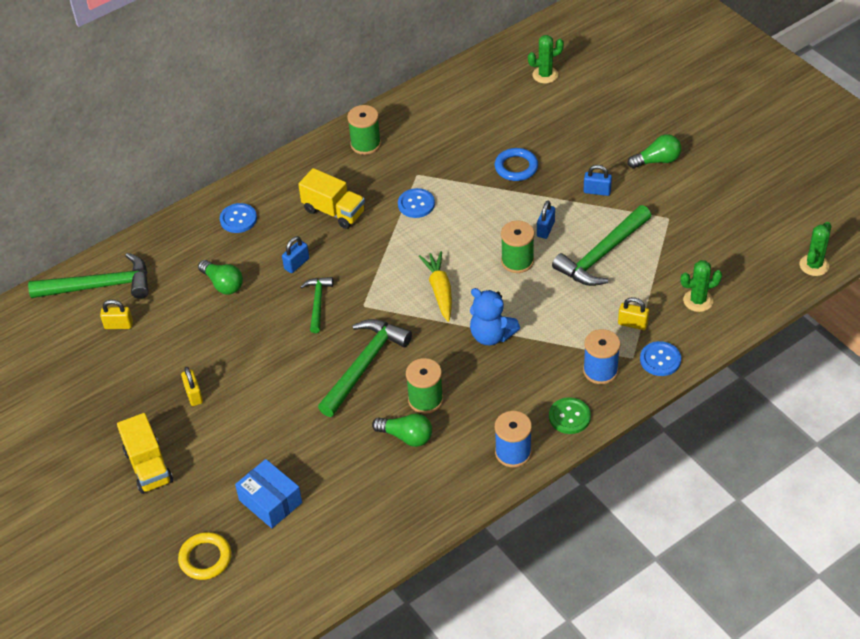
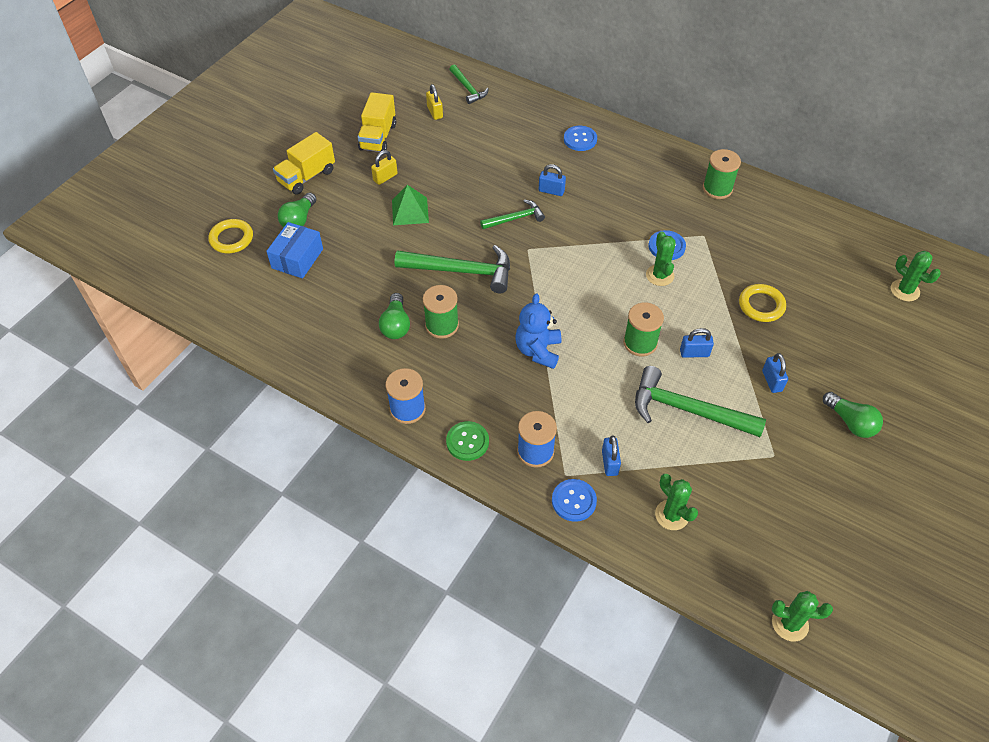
camera: 65 degrees right, 5 degrees up
green hammer [28,253,149,299] -> green hammer [449,65,489,104], size x0.57
green light bulb [198,260,243,295] -> green light bulb moved to [278,192,316,228]
yellow truck [298,168,365,229] -> yellow truck moved to [358,92,396,152]
yellow carrot [419,251,452,322] -> none
blue ring [494,148,538,181] -> yellow ring [739,284,786,322]
yellow padlock [618,297,649,330] -> blue padlock [602,435,621,476]
none -> green pyramid [392,185,429,225]
none -> green cactus [646,231,676,286]

